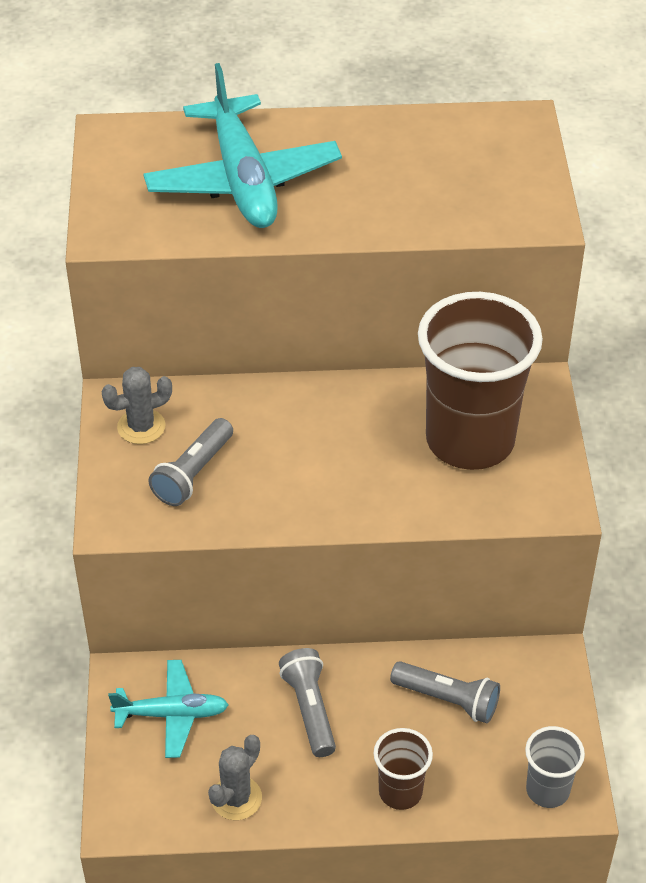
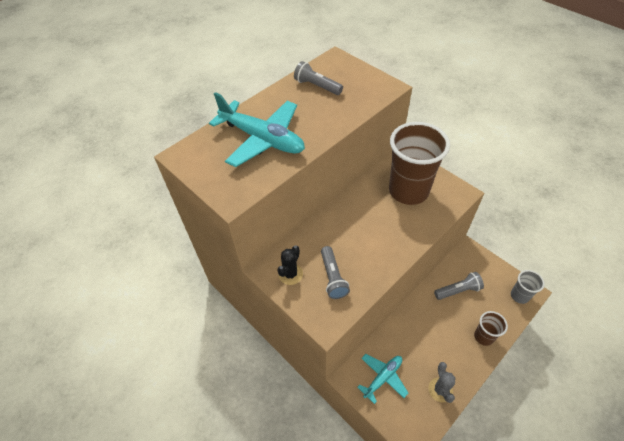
camera: 40 degrees left, 5 degrees up
grey cactus [102,367,172,444] -> black cactus [278,245,303,285]
grey flashlight [279,648,336,757] -> grey flashlight moved to [294,61,343,95]

